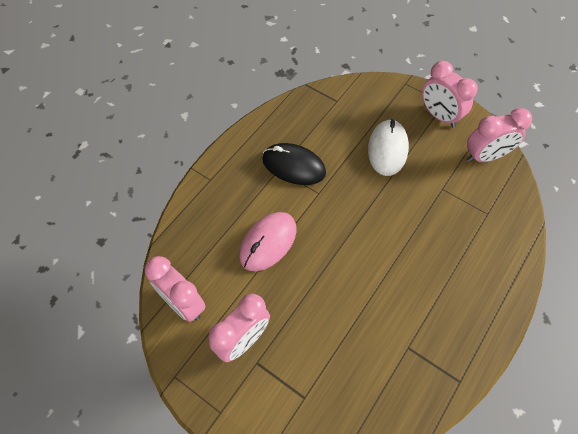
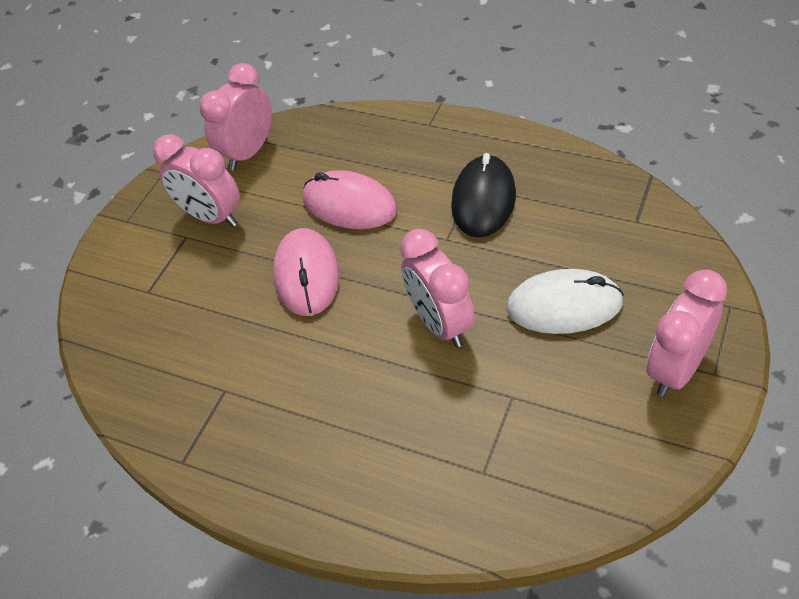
camera: 85 degrees right, 10 degrees down
pink clock [467,108,532,162] -> pink clock moved to [400,229,475,348]
none -> pink mouse [273,228,339,316]

